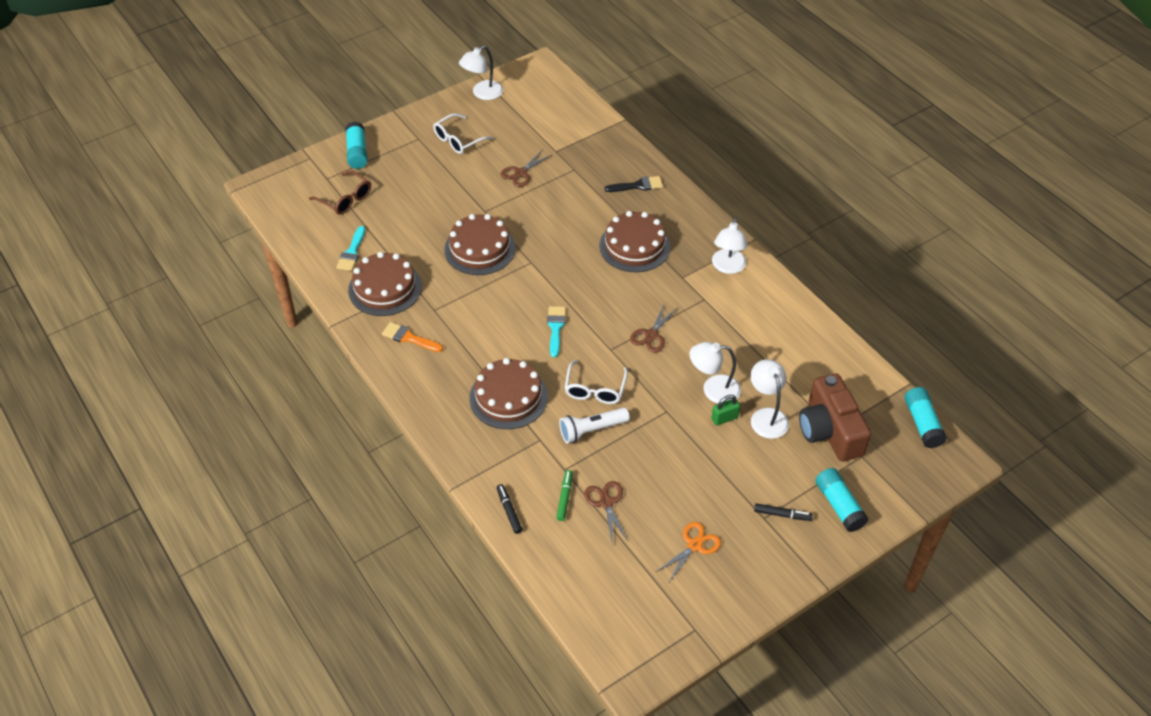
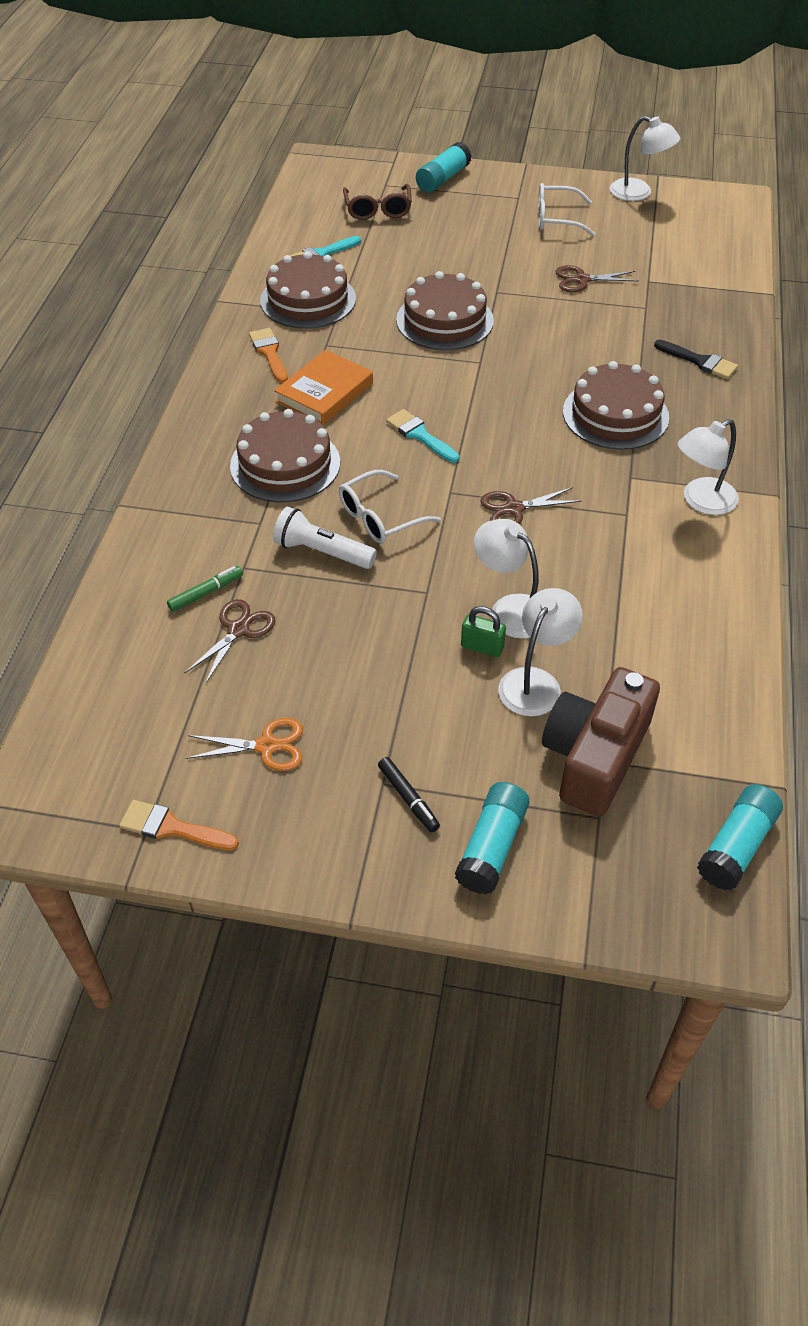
camera: 45 degrees right, 0 degrees up
white lamp [459,46,503,100] -> white lamp turned 150 degrees counterclockwise [610,116,680,201]
black marker [497,484,522,534] -> none
turquoise brush [547,306,566,357] -> turquoise brush turned 90 degrees counterclockwise [386,409,460,463]
none -> orange brush [119,800,239,850]
none -> orange book [274,350,373,425]

